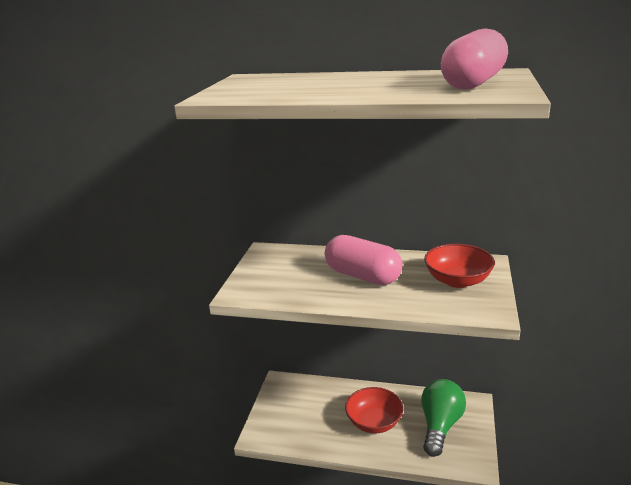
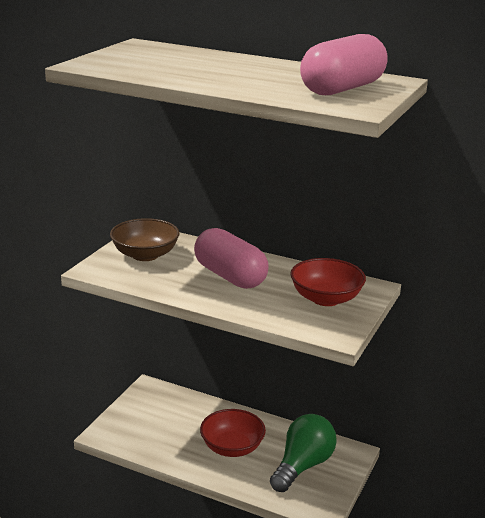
camera: 10 degrees right, 0 degrees up
none -> brown bowl [110,218,180,261]

